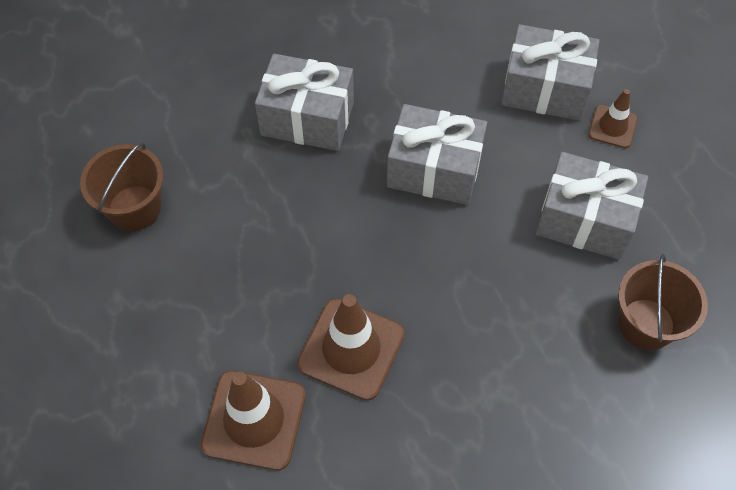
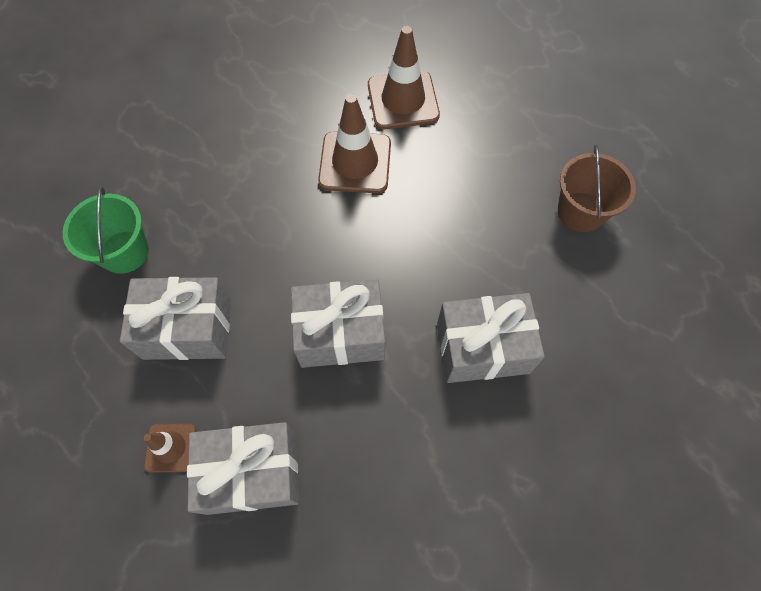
camera: 160 degrees right, 5 degrees up
brown bucket [618,254,708,350] -> green bucket [63,186,149,274]

